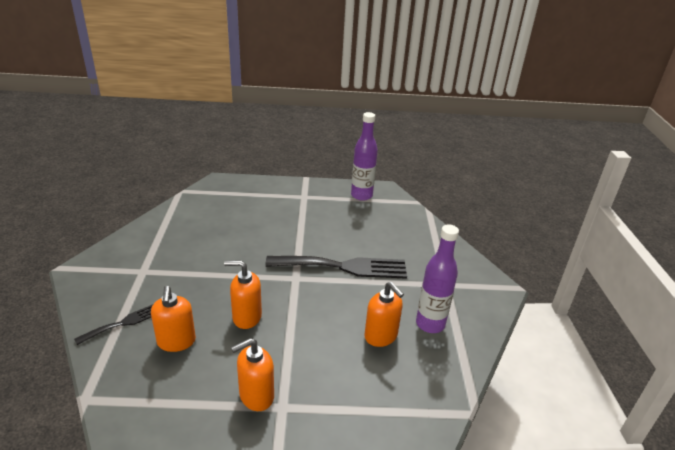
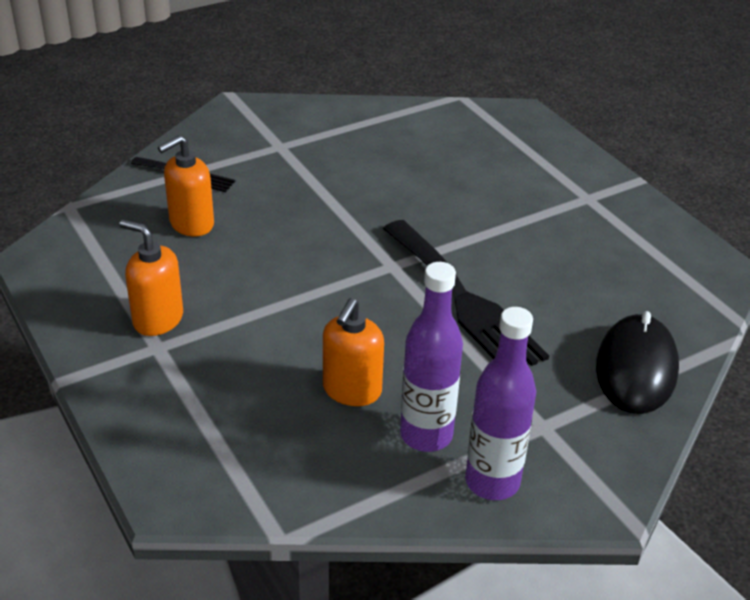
camera: 60 degrees right, 5 degrees up
orange soap dispenser [224,260,262,329] -> none
purple bottle [351,112,378,201] -> purple bottle moved to [465,307,536,500]
none -> black mouse [596,311,679,414]

